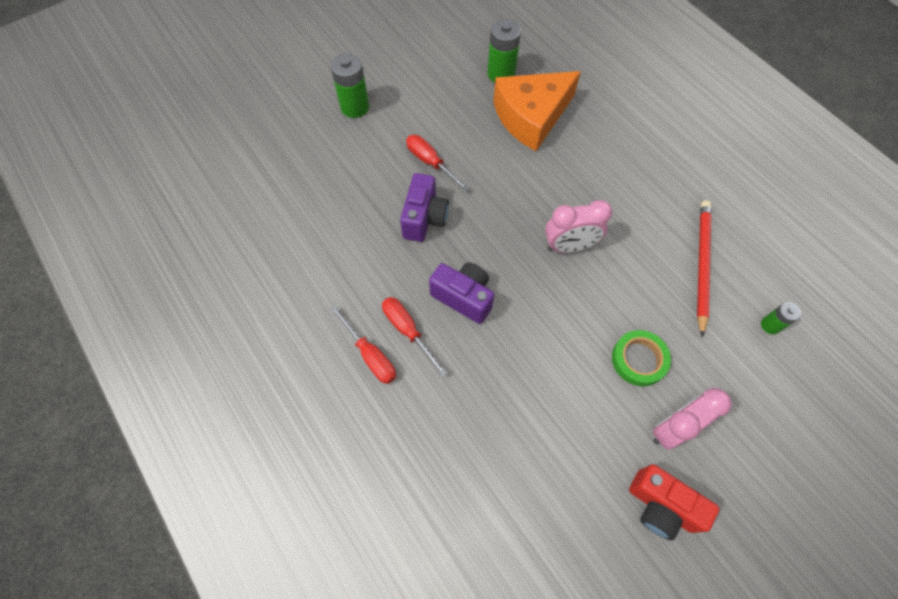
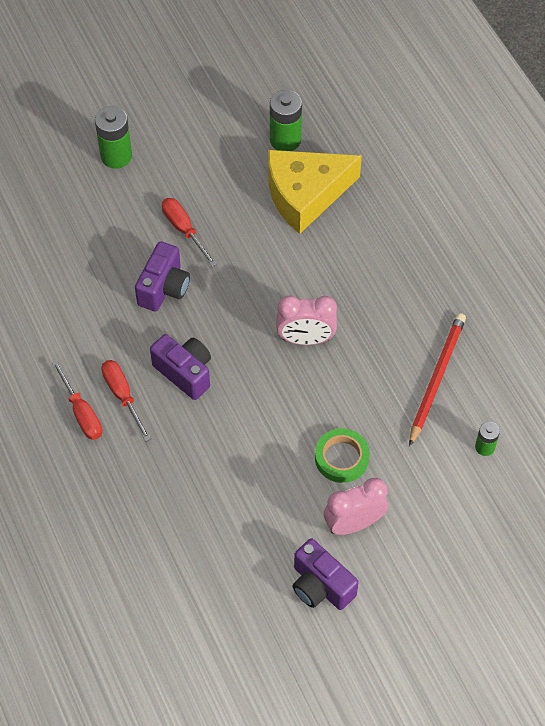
camera: 10 degrees right, 5 degrees down
orange cheese [493,71,581,151] -> yellow cheese [268,150,362,234]
red camera [629,464,719,541] -> purple camera [292,538,359,610]

